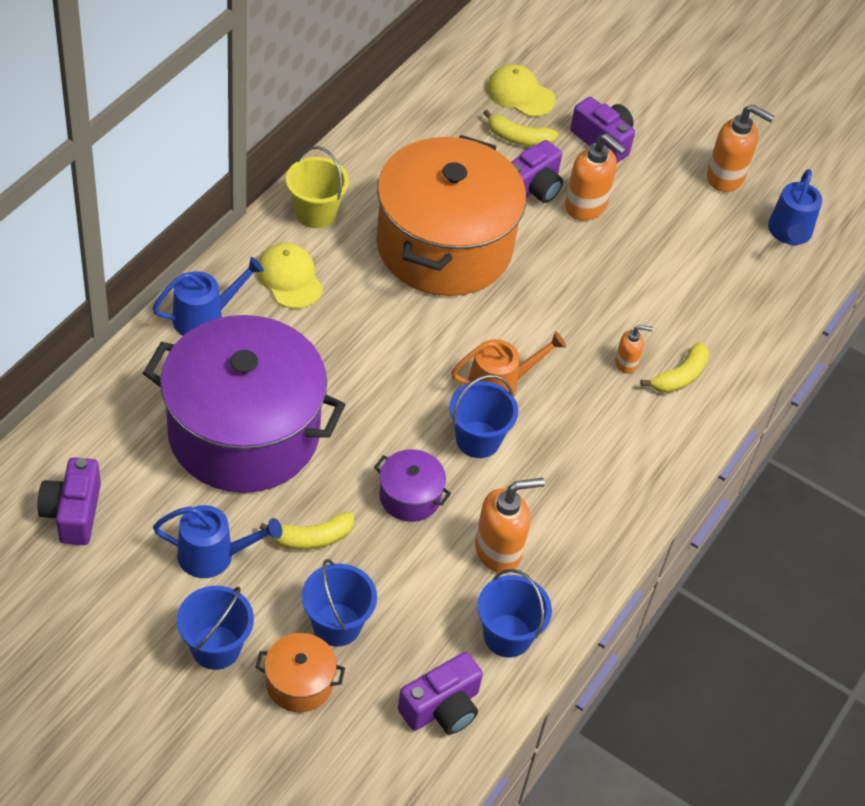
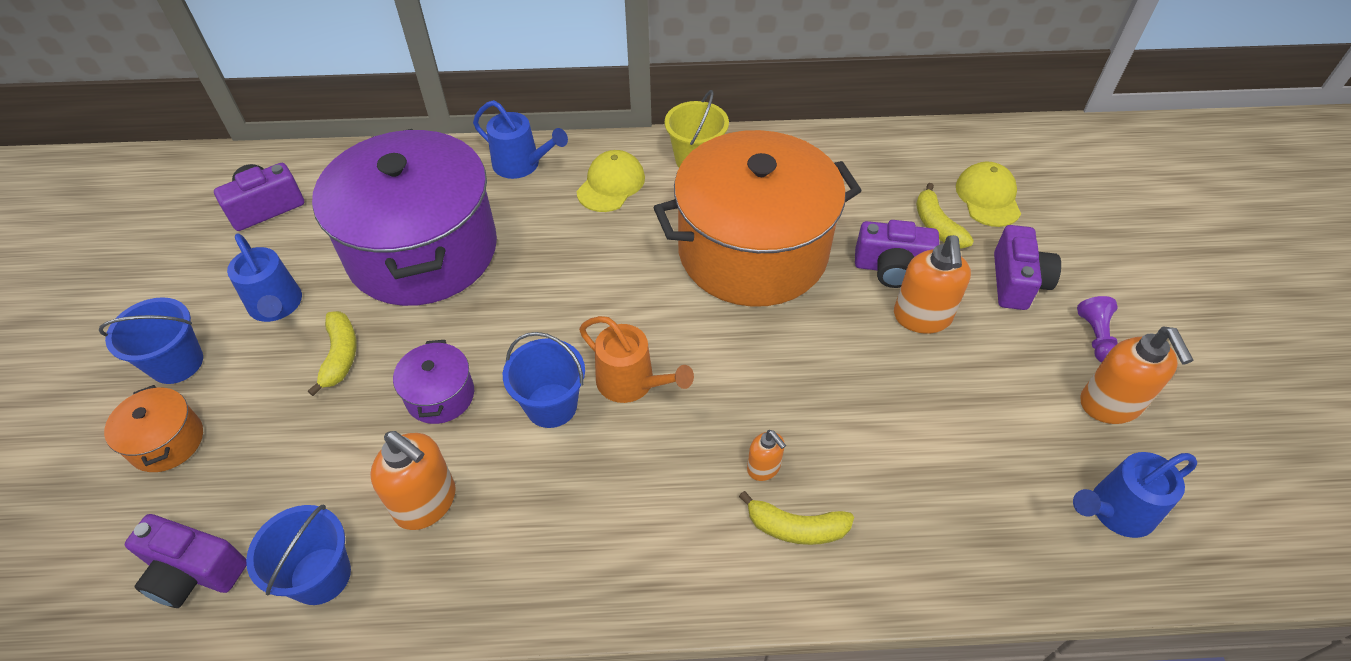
camera: 60 degrees right, 0 degrees up
yellow banana [259,512,354,550] -> yellow banana turned 135 degrees counterclockwise [308,311,357,396]
blue bucket [302,559,377,647] -> none
none -> purple pawn [1077,296,1118,362]

